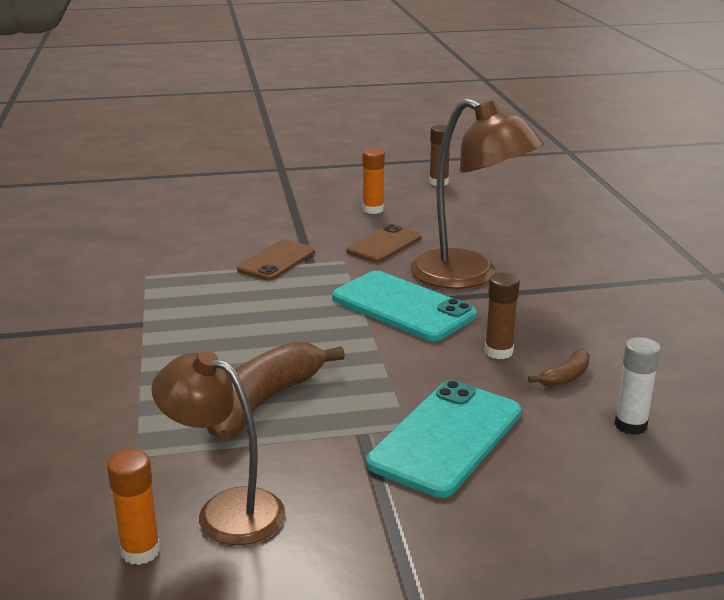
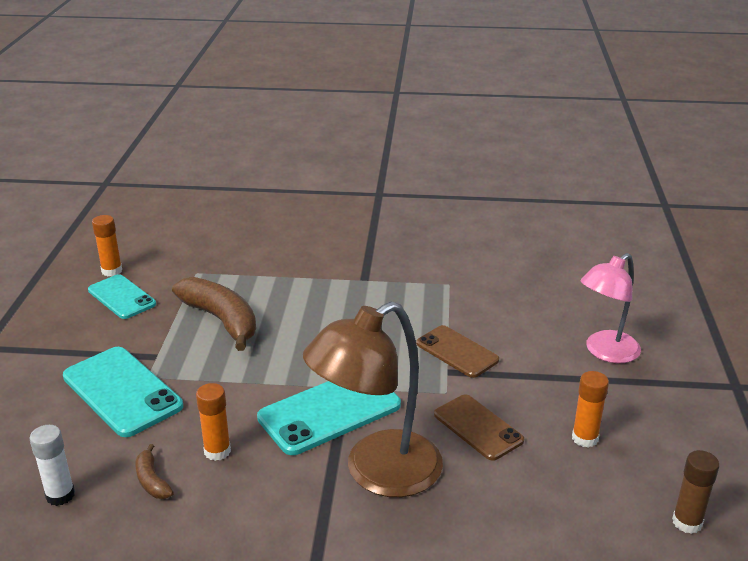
camera: 105 degrees right, 5 degrees up
brown lamp [151,350,285,545] -> turquoise phone [88,274,156,319]
brown glue stick [485,272,520,359] -> orange glue stick [196,383,231,461]
none -> pink lamp [581,253,641,363]

